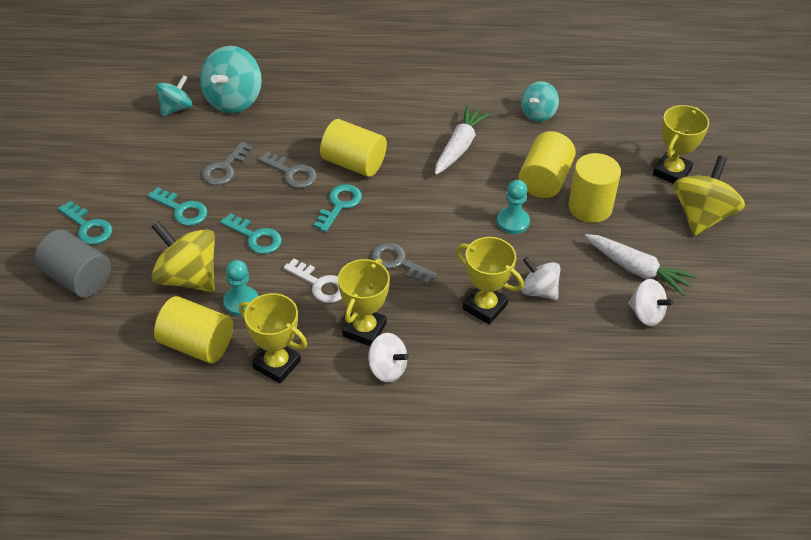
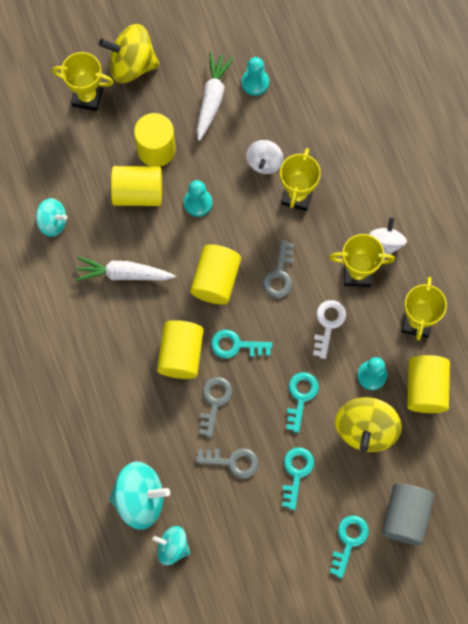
camera: 110 degrees left, 25 degrees up
white spinning top [628,279,674,326] -> turquoise pawn [241,57,269,96]
none -> yellow cylinder [190,245,241,304]

